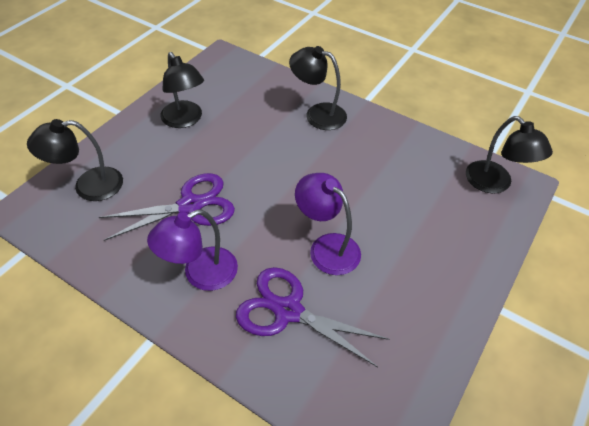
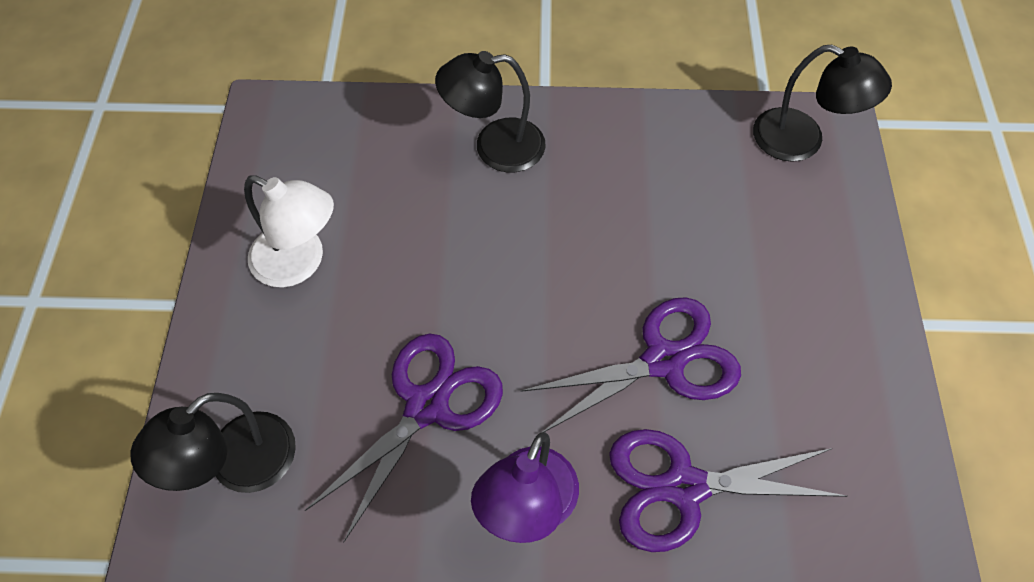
camera: 30 degrees left, 10 degrees up
black lamp [161,52,204,128] -> white lamp [244,175,334,288]
purple lamp [295,173,361,275] -> purple scissors [521,297,741,432]

